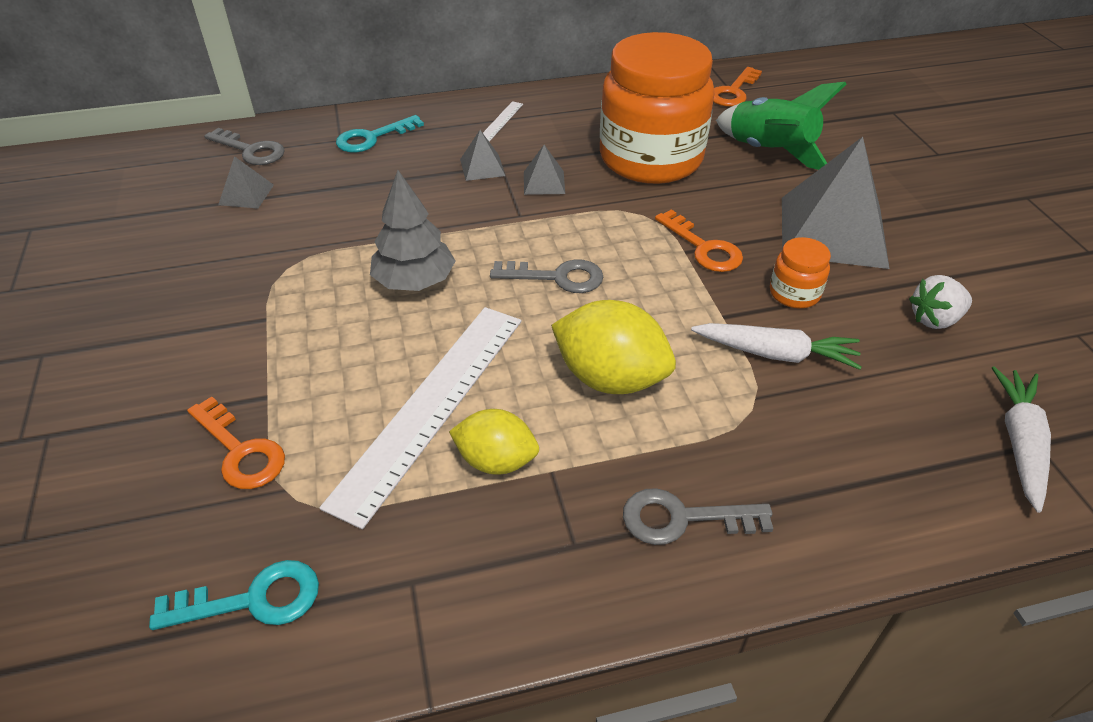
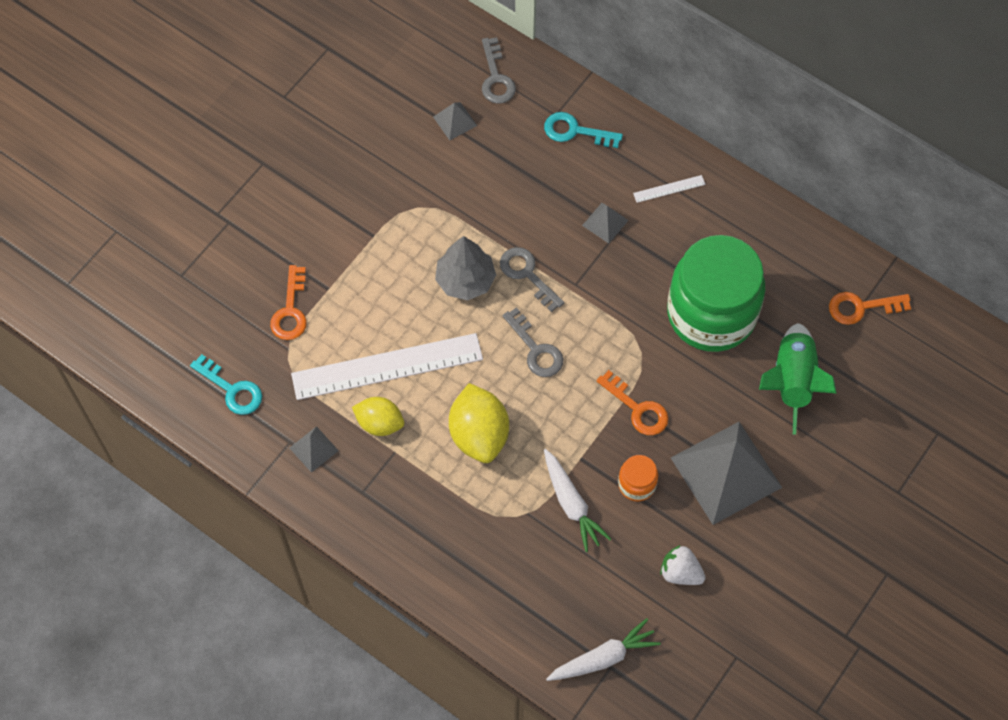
camera: 50 degrees right, 20 degrees up
yellow lemon [449,409,539,475] -> yellow lemon turned 45 degrees counterclockwise [352,397,404,436]
grey pyramid [524,145,565,195] -> grey pyramid moved to [290,426,339,473]
orange jar [600,32,714,184] -> green jar [667,235,765,352]
grey key [623,488,773,545] -> grey key moved to [500,247,564,312]
orange key [655,209,743,272] -> orange key turned 60 degrees counterclockwise [597,370,669,435]

